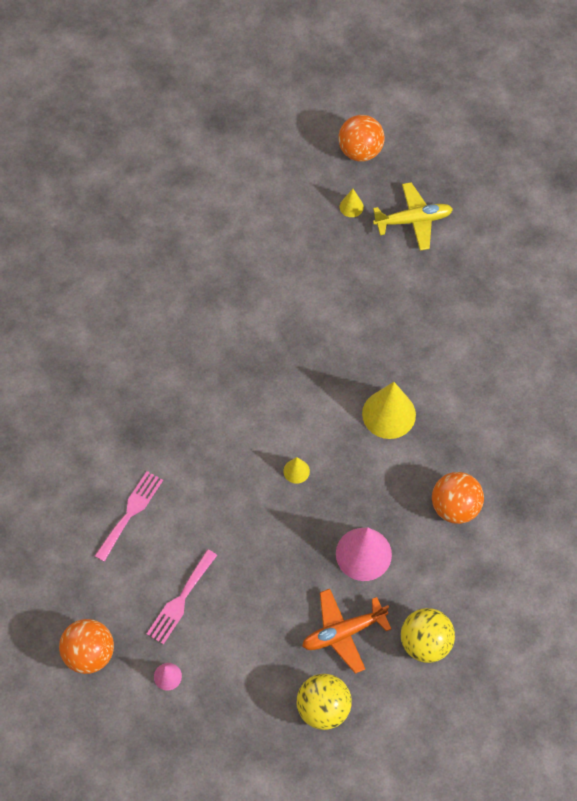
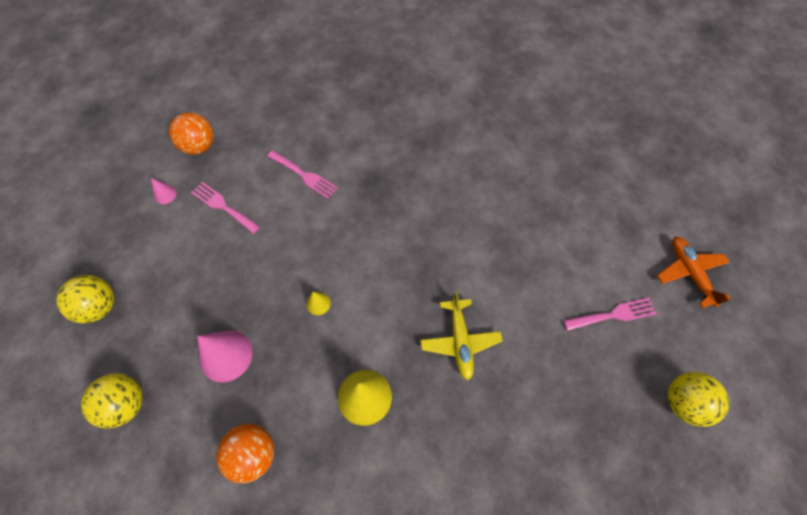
camera: 95 degrees right, 0 degrees up
orange plane [302,589,391,674] -> orange plane moved to [657,237,731,308]
orange ball [338,115,385,162] -> yellow ball [667,372,729,427]
yellow cone [340,189,364,217] -> none
yellow plane [373,182,453,251] -> yellow plane moved to [420,292,503,380]
none -> pink fork [564,298,657,331]

